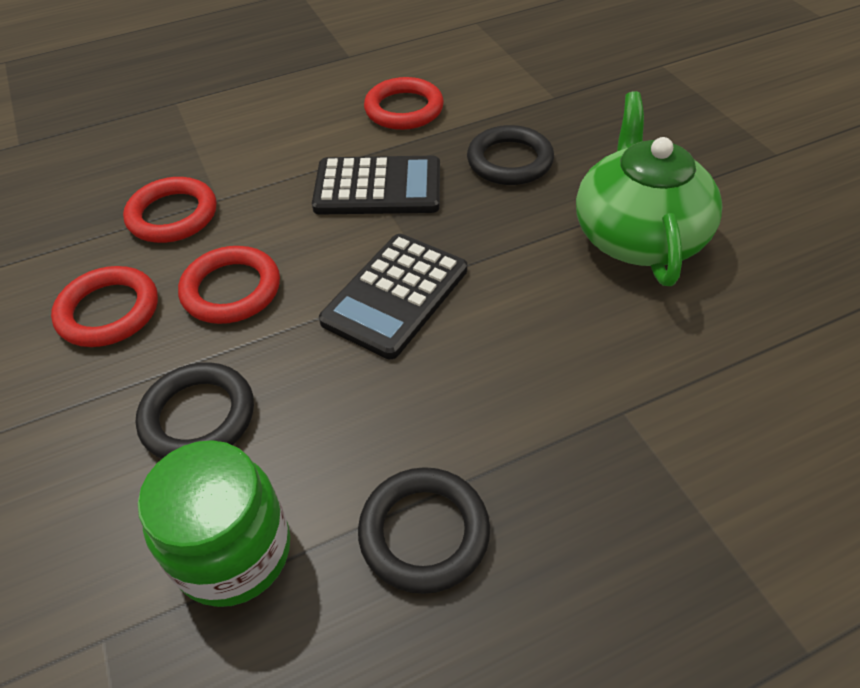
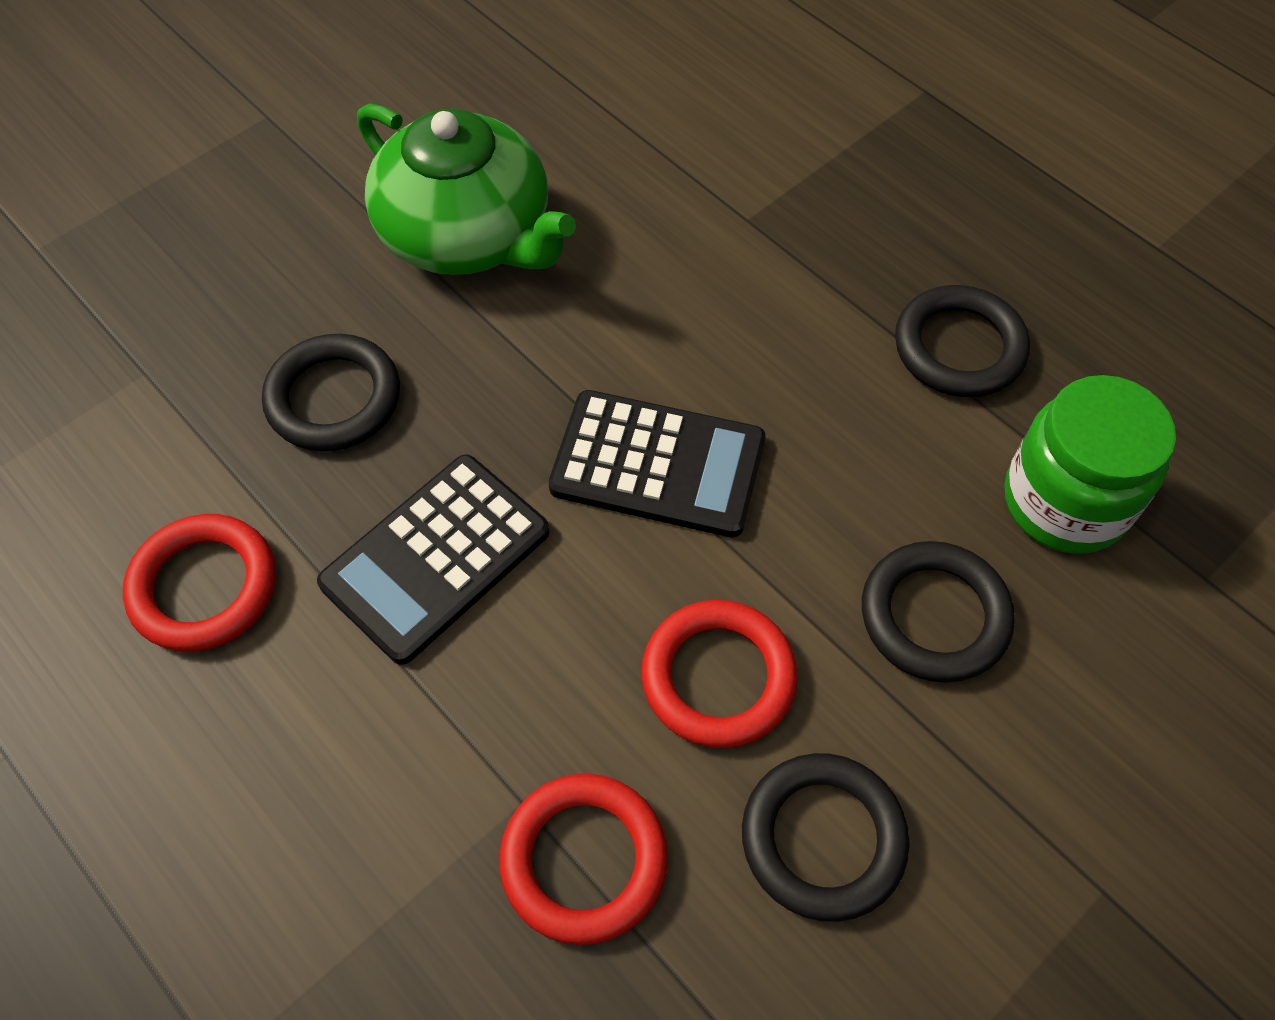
camera: 110 degrees left, 10 degrees up
red ring [51,266,158,347] -> black ring [742,753,910,922]
black calculator [312,156,440,214] -> black calculator turned 120 degrees counterclockwise [317,454,549,665]
green teapot [576,91,722,286] -> green teapot turned 120 degrees counterclockwise [357,103,576,275]

